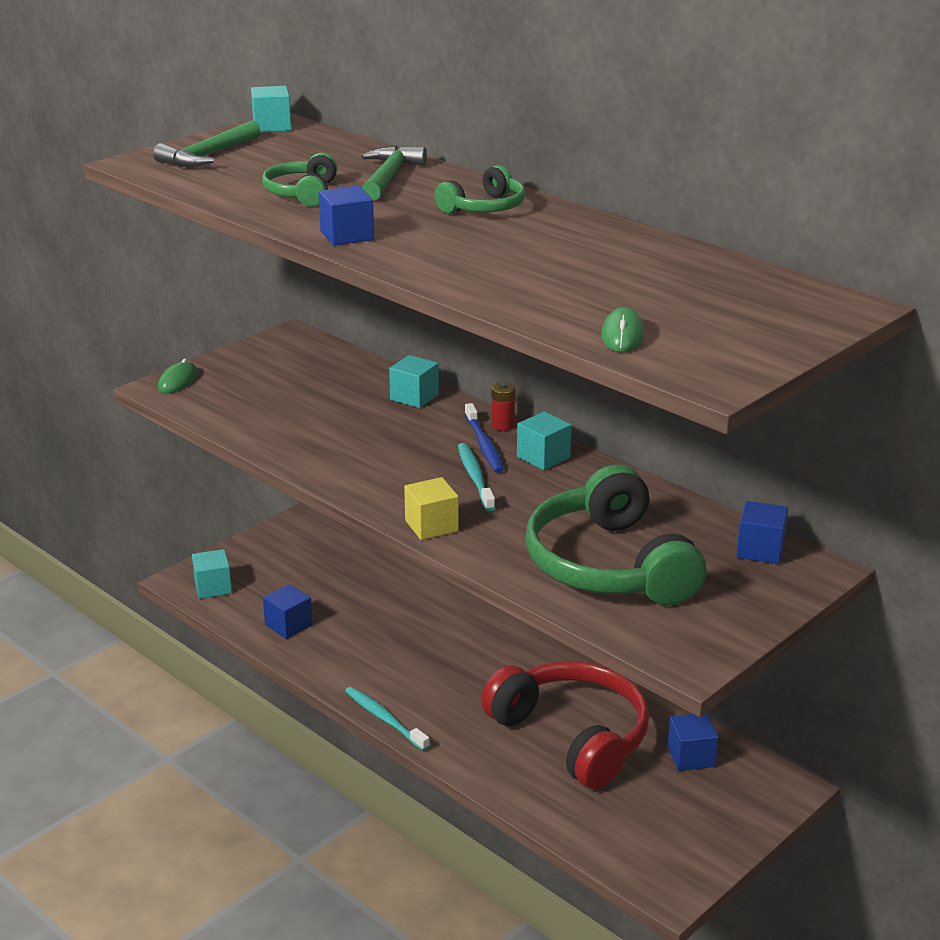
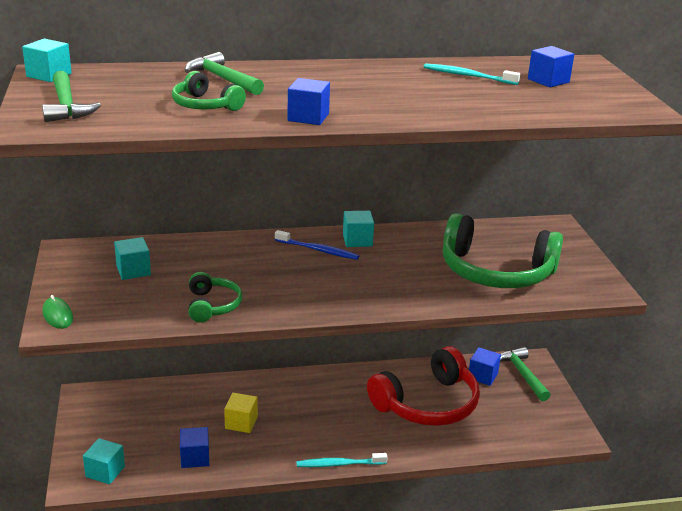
camera: 55 degrees left, 0 degrees up
turquoise cube [389,355,439,408] -> turquoise cube moved to [114,237,151,280]
yellow cube [404,477,459,540] -> yellow cube moved to [224,393,258,433]
green headphones [435,165,525,214] -> green headphones moved to [188,272,243,323]
turquoise toothbrush [458,443,495,511] -> turquoise toothbrush moved to [424,63,520,85]
red headphones [481,661,649,789] -> red headphones turned 150 degrees clockwise [367,346,480,426]
red battery [491,382,515,431] -> none
green mouse [601,307,644,352] -> none
blue cube [736,501,788,564] -> blue cube moved to [528,46,574,88]
none -> green hammer [500,347,551,401]

